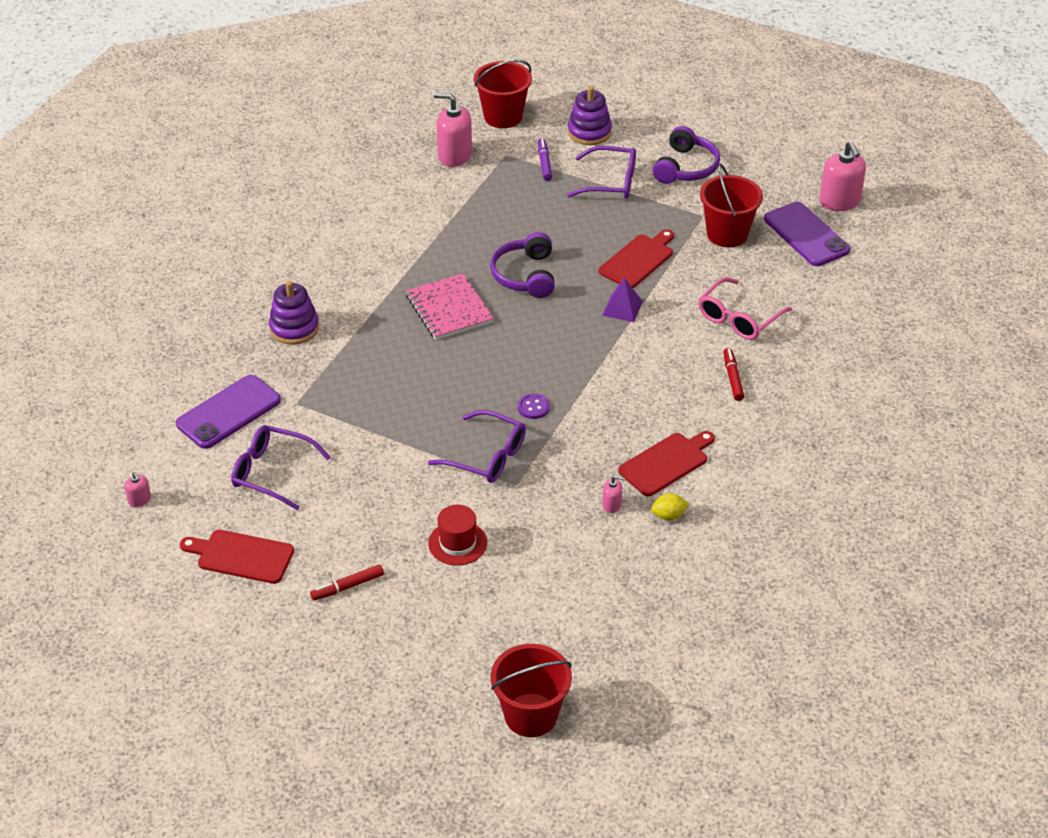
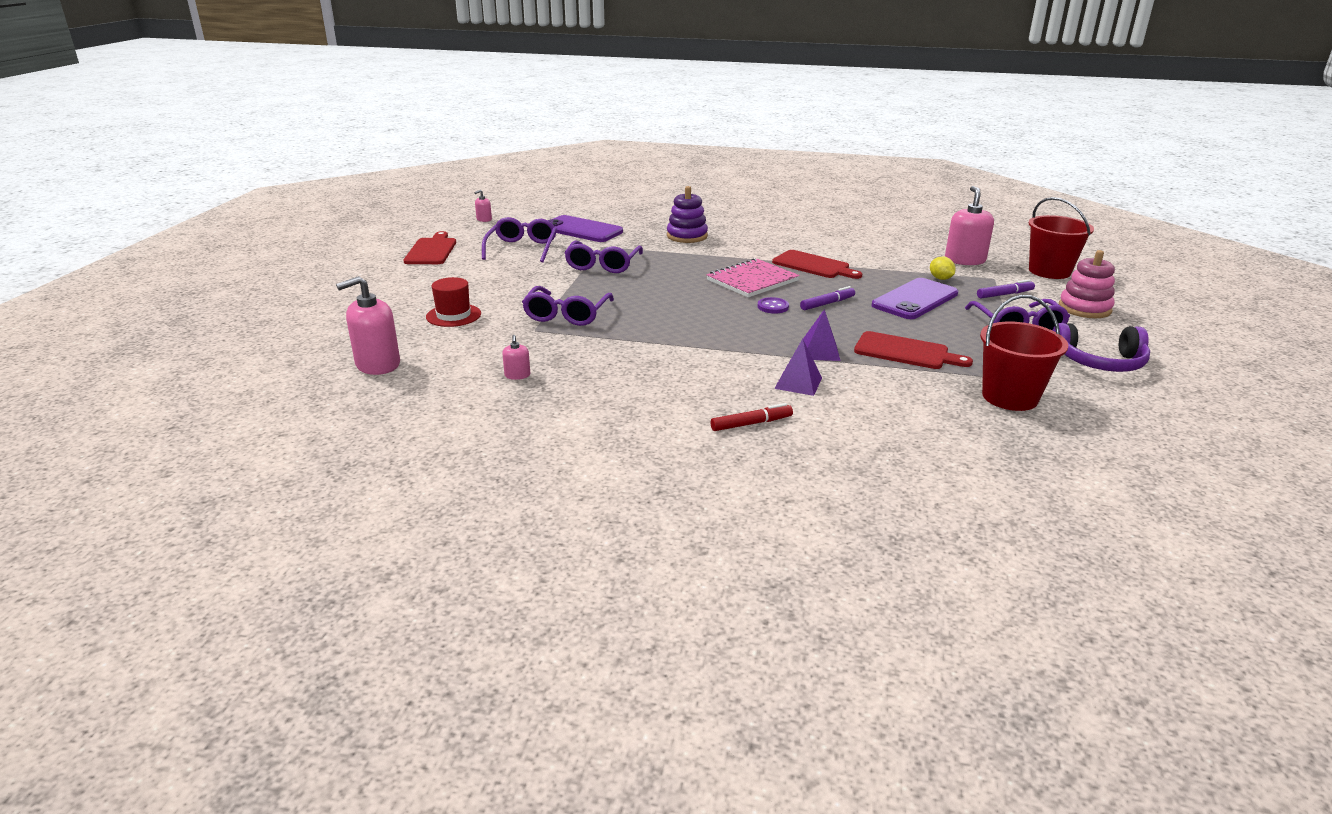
camera: 75 degrees right, 15 degrees down
red marker [310,565,384,601] -> none
purple headphones [490,232,555,298] -> purple marker [800,286,855,310]
red bucket [491,644,572,737] -> none
purple button [517,393,550,419] -> purple button moved to [758,297,789,314]
purple stacking toy [568,86,612,145] -> pink stacking toy [1059,250,1115,318]
red cutting board [618,431,715,496] -> red cutting board moved to [772,250,862,279]
yellow lemon [651,493,689,520] -> yellow lemon moved to [930,257,956,280]
pink glasses [698,277,792,340] -> none
purple phone [764,202,850,266] -> purple phone moved to [872,278,958,319]
pink soap dispenser [819,141,866,211] -> pink soap dispenser moved to [336,276,400,375]
none -> purple glasses [564,241,643,273]
none -> purple pyramid [774,339,822,396]

